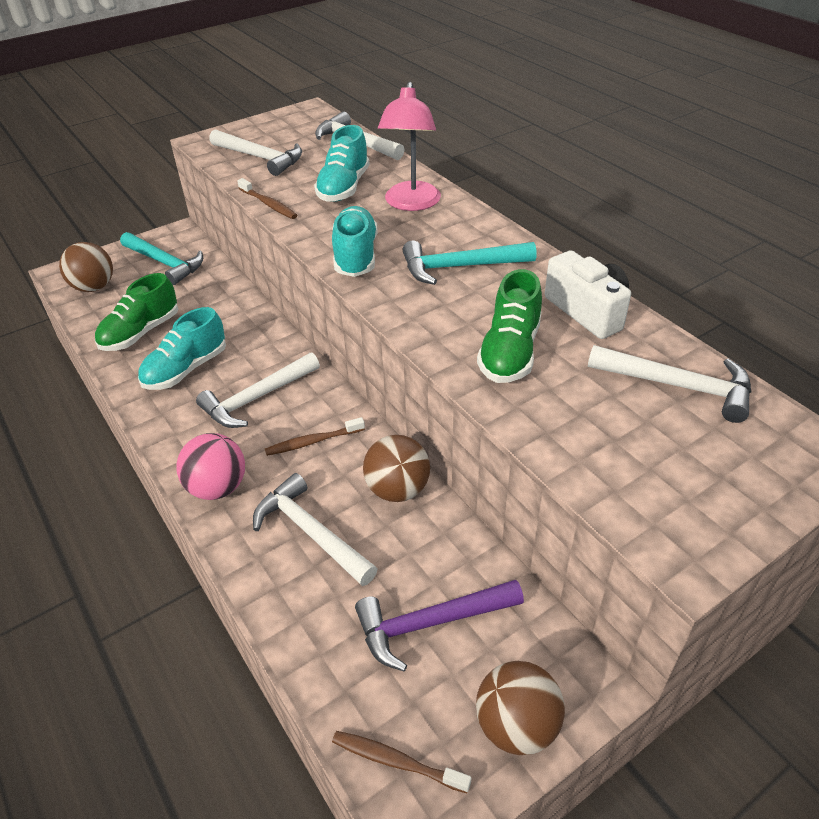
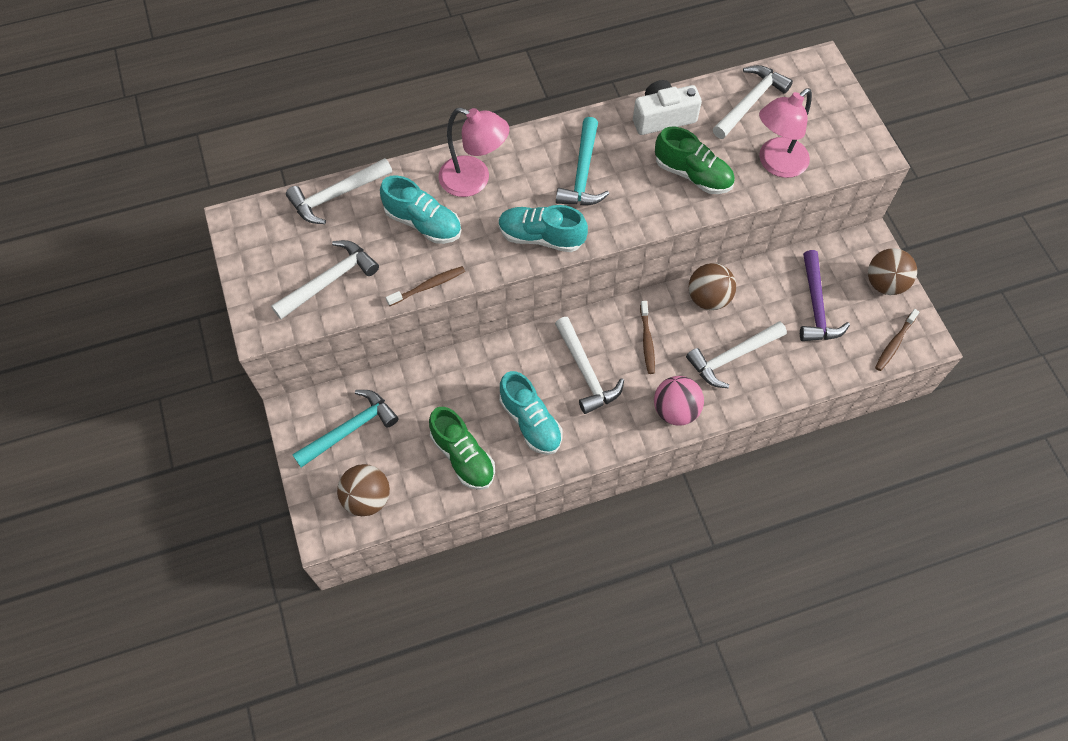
camera: 75 degrees left, 20 degrees up
none -> pink lamp [759,88,812,178]

